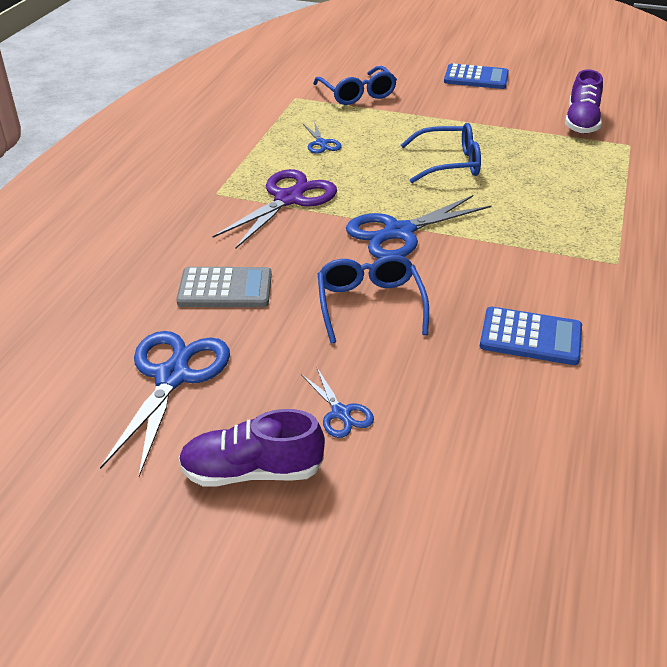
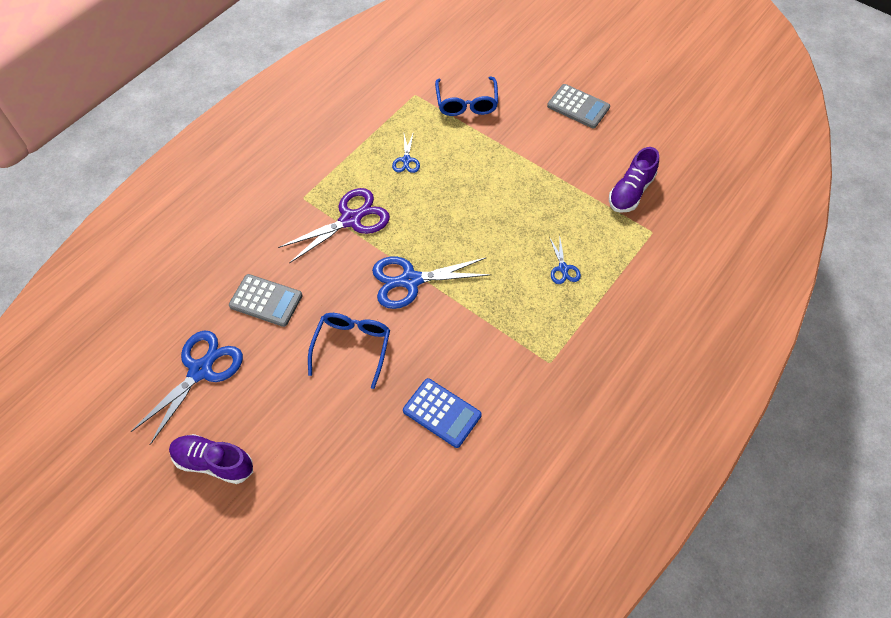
camera: 20 degrees right, 20 degrees up
blue scissors [301,368,374,438] -> blue scissors moved to [549,237,581,284]
blue glasses [401,123,481,183] -> none
blue calculator [444,63,509,89] -> grey calculator [547,84,610,128]

